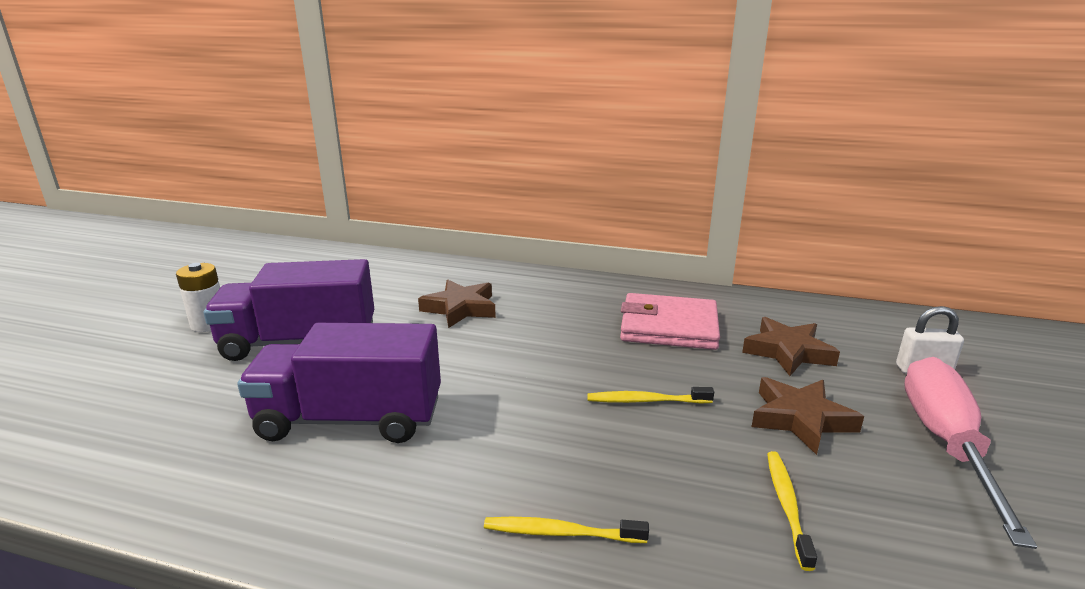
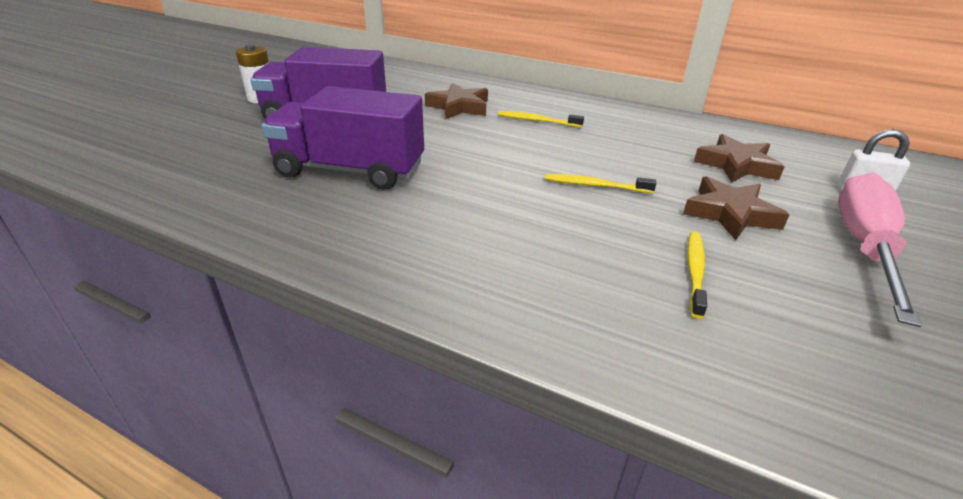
camera: 10 degrees right, 10 degrees up
yellow toothbrush [484,517,649,543] -> yellow toothbrush moved to [498,111,584,127]
pink wallet [620,293,720,350] -> none

